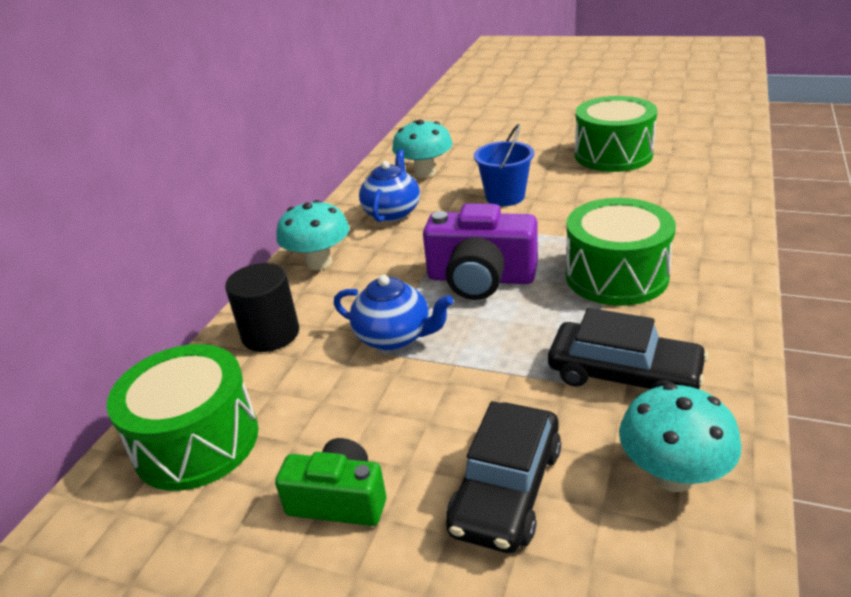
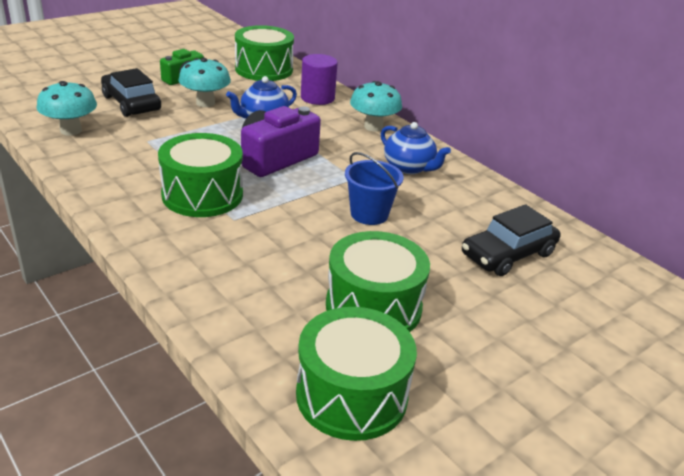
camera: 115 degrees right, 0 degrees up
black cylinder [225,263,299,352] -> purple cylinder [301,54,338,105]
turquoise mushroom [392,119,452,178] -> turquoise mushroom moved to [179,58,231,107]
black car [548,308,709,390] -> black car moved to [462,204,561,276]
none -> green drum [296,307,417,441]

